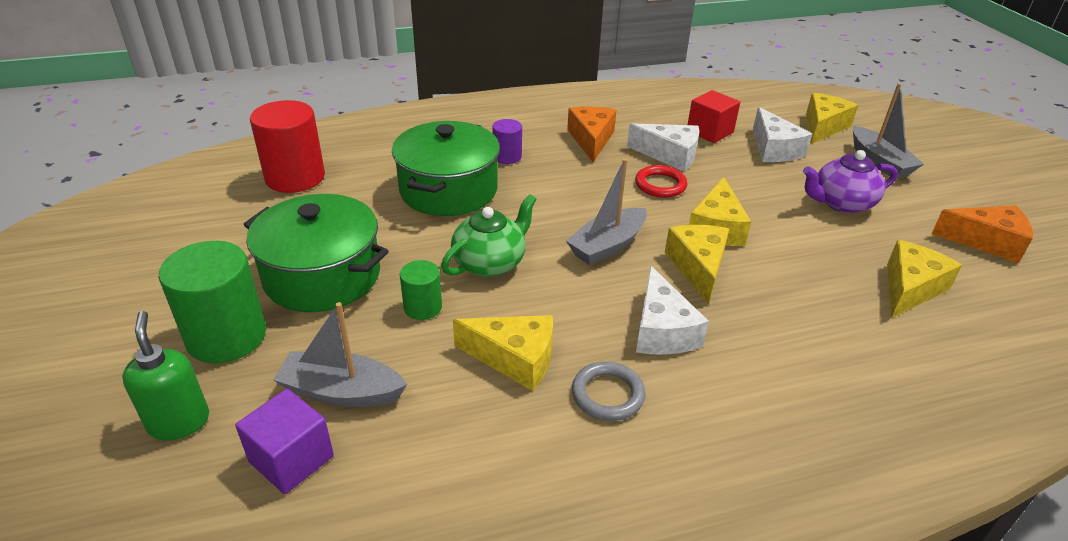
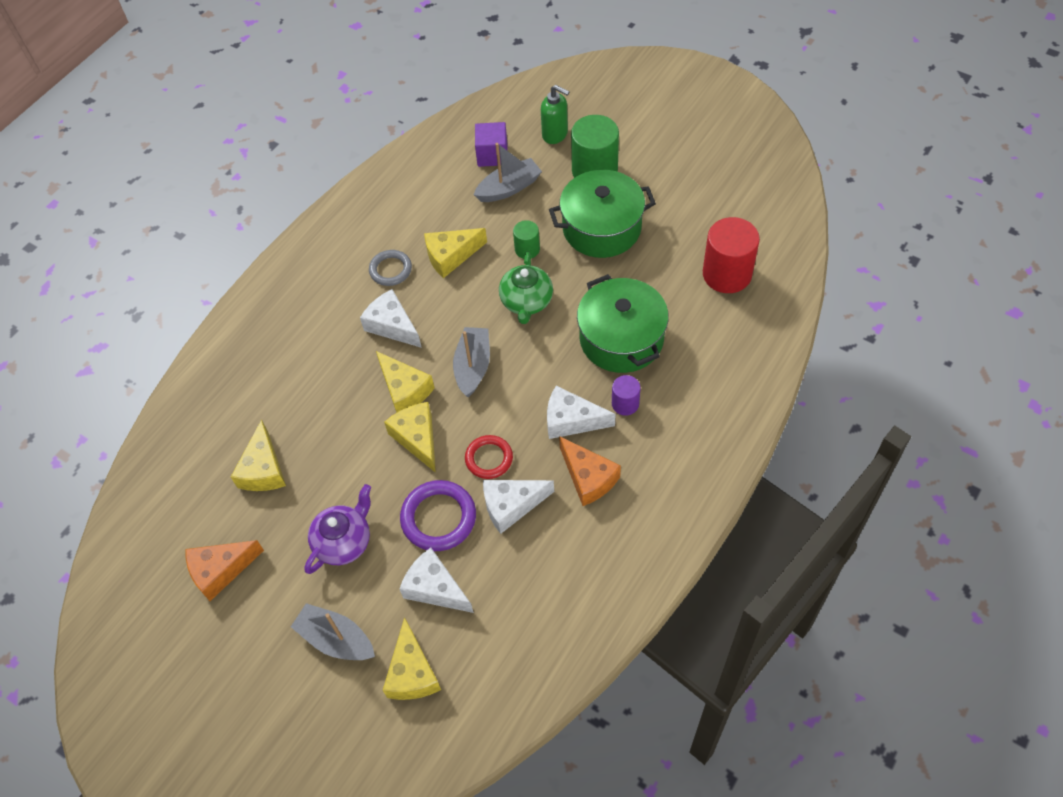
camera: 145 degrees right, 20 degrees up
red cube [688,90,740,143] -> none
none -> purple ring [400,480,476,551]
none -> white cheese [547,386,615,439]

